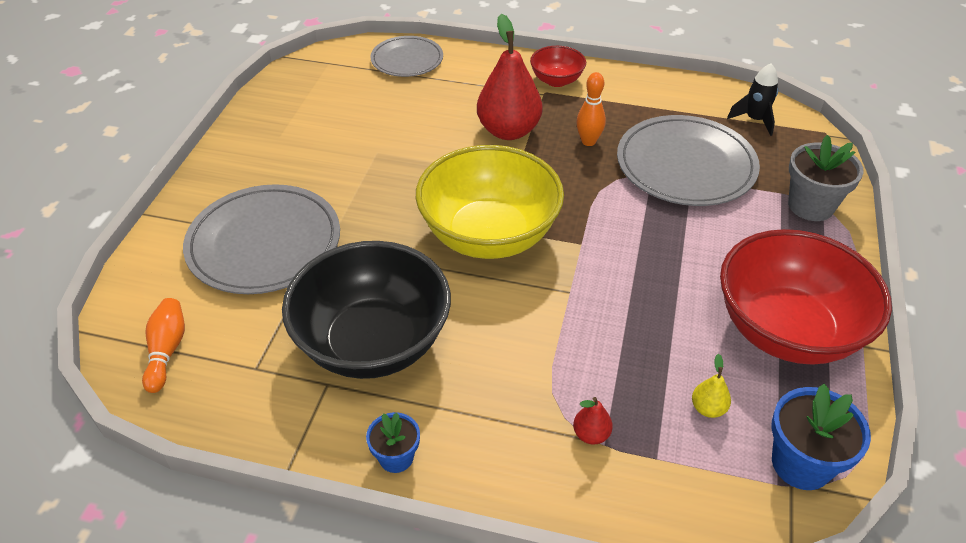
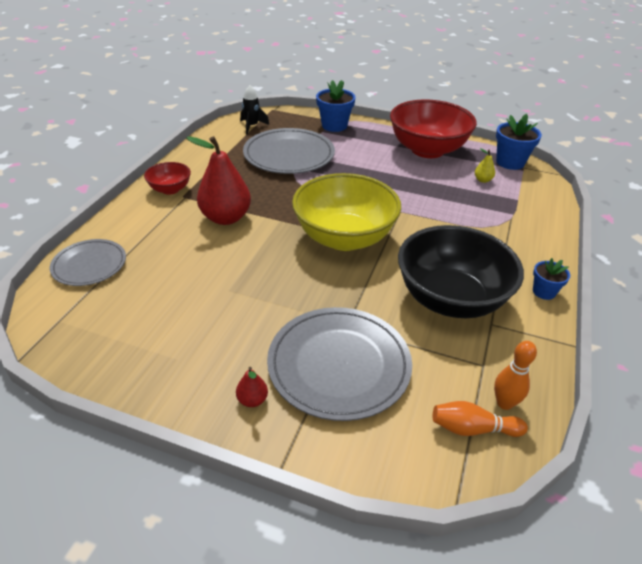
camera: 85 degrees left, 5 degrees down
red pear [573,397,613,444] -> red pear moved to [236,367,268,407]
orange bowling pin [576,72,606,146] -> orange bowling pin moved to [494,341,537,410]
grey flower pot [788,135,864,221] -> blue flower pot [316,80,356,132]

